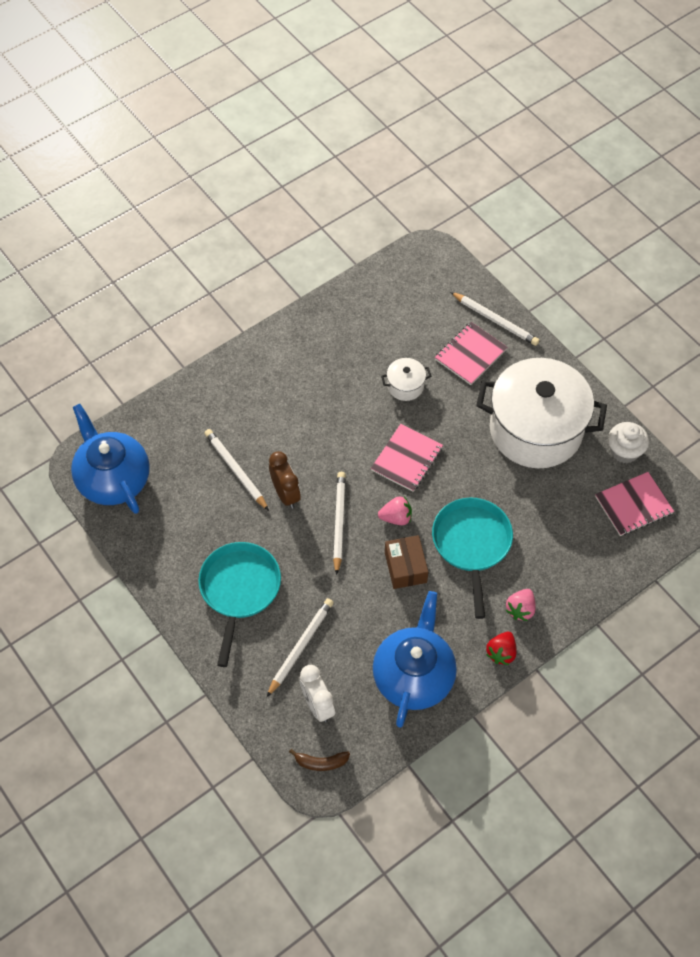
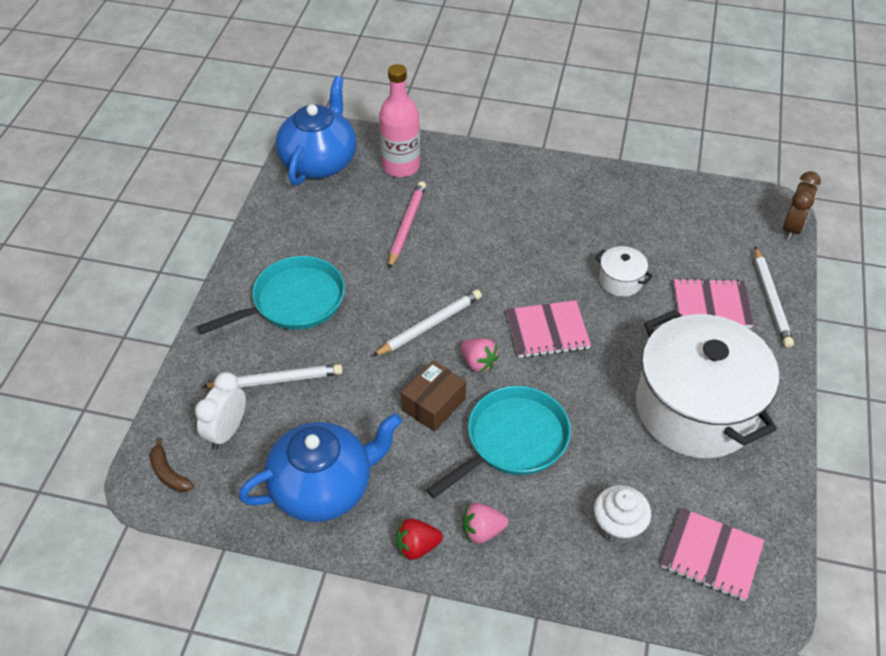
camera: 50 degrees right, 10 degrees down
white pencil [204,429,269,511] -> pink pencil [388,181,426,269]
brown clock [269,451,301,509] -> brown clock moved to [783,171,821,240]
white cupcake [608,422,649,463] -> white cupcake moved to [594,485,651,544]
none -> pink bottle [379,64,420,177]

